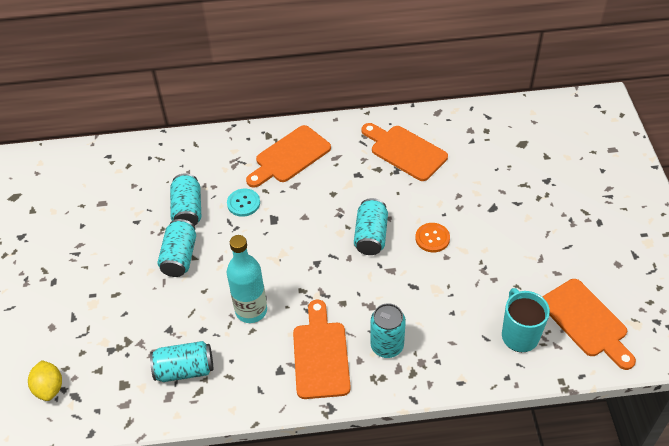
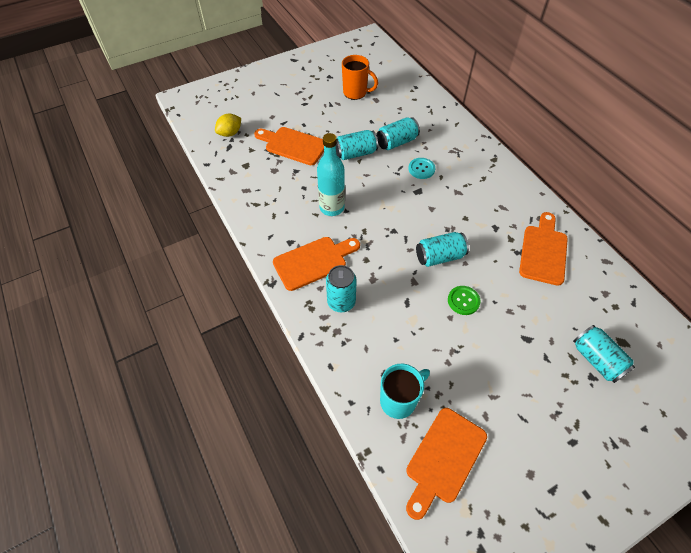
camera: 65 degrees right, 5 degrees up
turquoise can [150,341,213,382] -> turquoise can moved to [573,325,635,383]
orange cutting board [246,125,331,188] -> orange cutting board moved to [254,127,324,165]
orange button [415,223,450,252] -> green button [448,286,481,315]
none -> orange mug [342,55,378,100]

